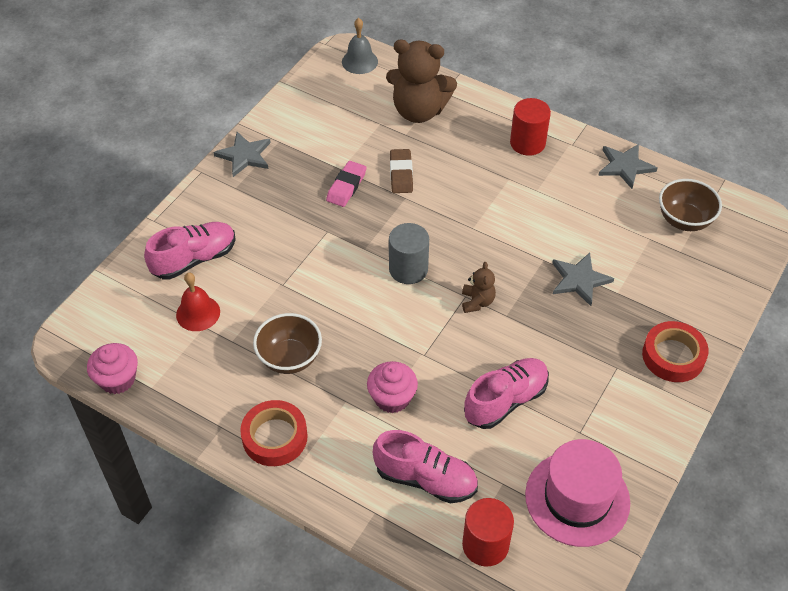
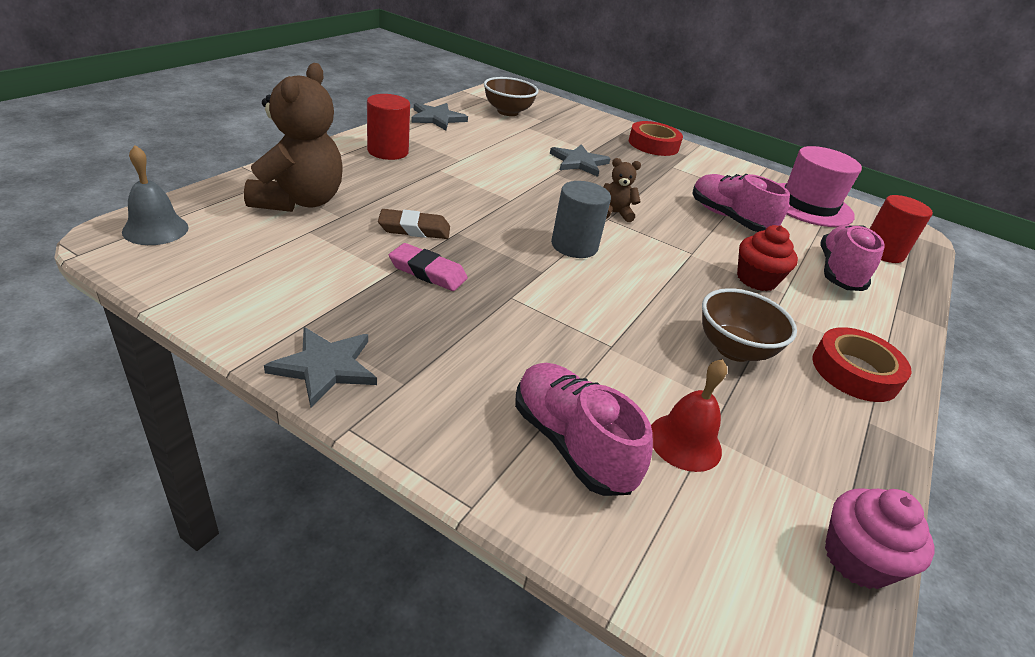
camera: 95 degrees left, 15 degrees down
pink cupcake [367,361,418,413] -> red cupcake [737,225,798,291]

